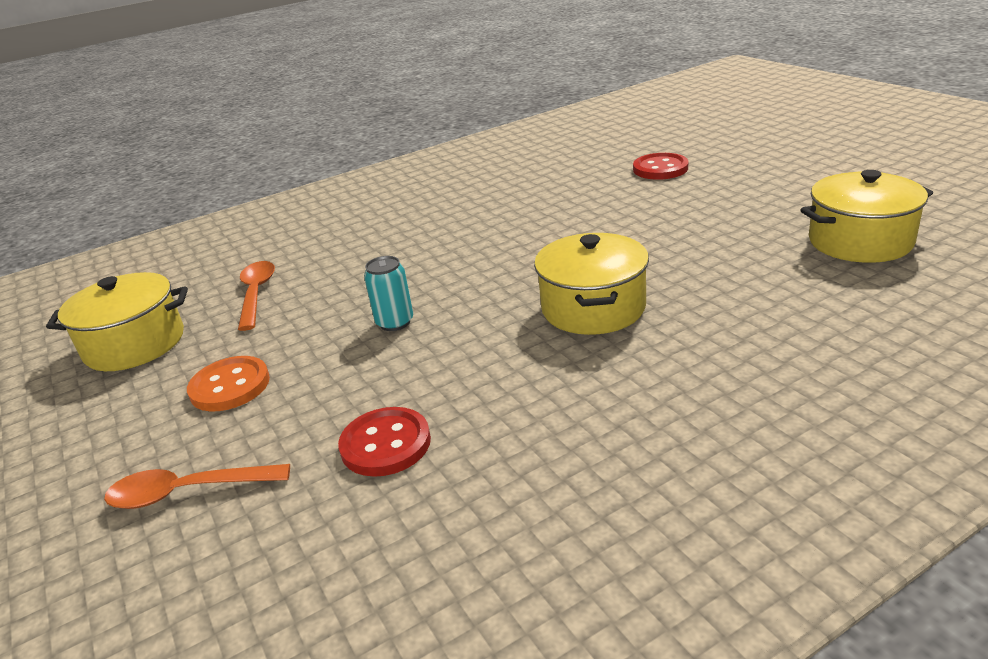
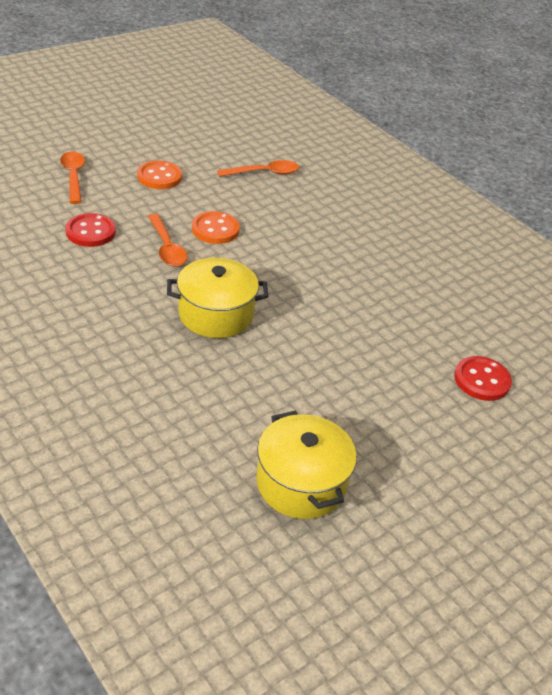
camera: 75 degrees right, 10 degrees up
yellow pot [46,272,188,371] -> none
turquoise can [364,256,413,331] -> orange button [192,211,240,244]
none -> orange spoon [148,214,187,267]

